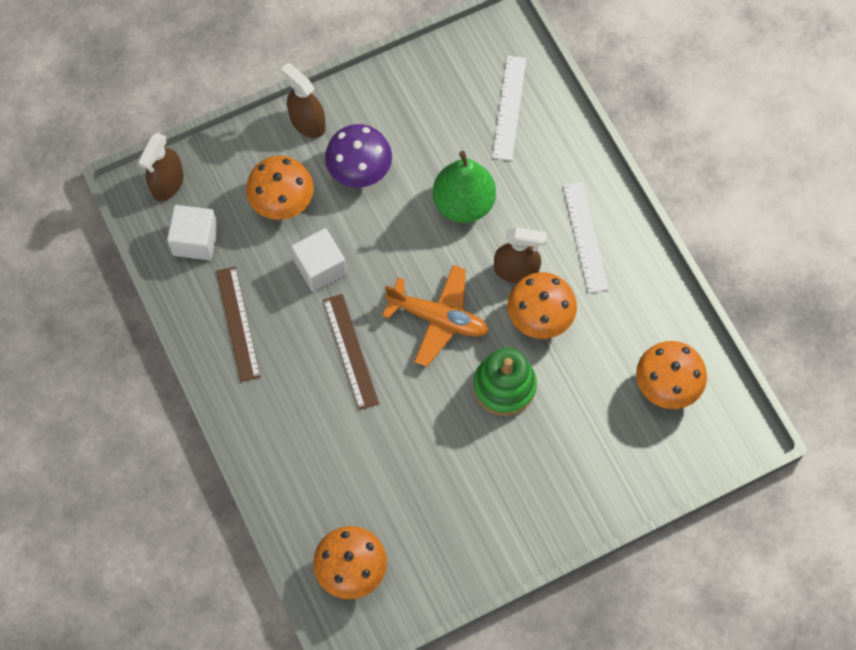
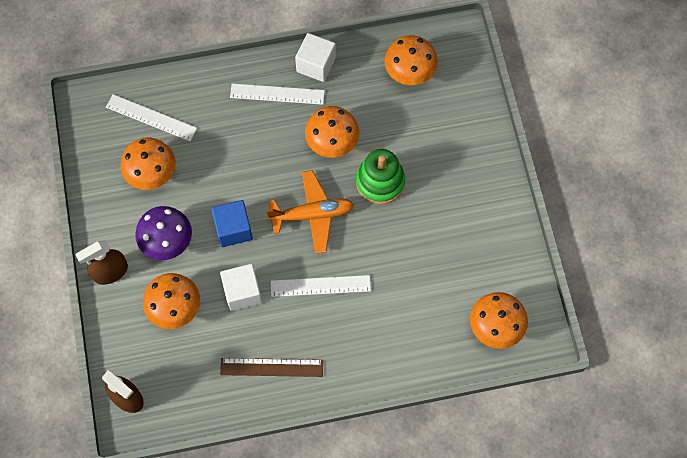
camera: 75 degrees left, 0 degrees up
white cube [167,205,218,260] -> white cube moved to [295,33,336,82]
brown ruler [323,294,379,410] -> white ruler [271,275,371,297]
orange plane [382,265,488,367] -> orange plane turned 45 degrees clockwise [266,170,354,254]
green pear [433,151,496,223] -> none
brown spray bottle [494,227,547,283] -> none
none -> orange mushroom [120,138,176,190]
none -> blue cube [211,200,253,247]

